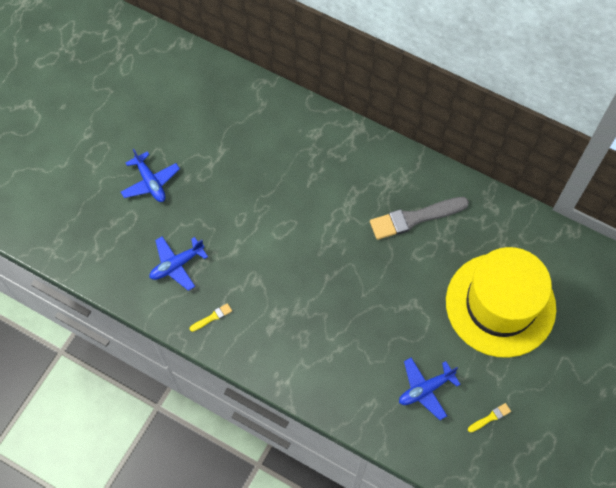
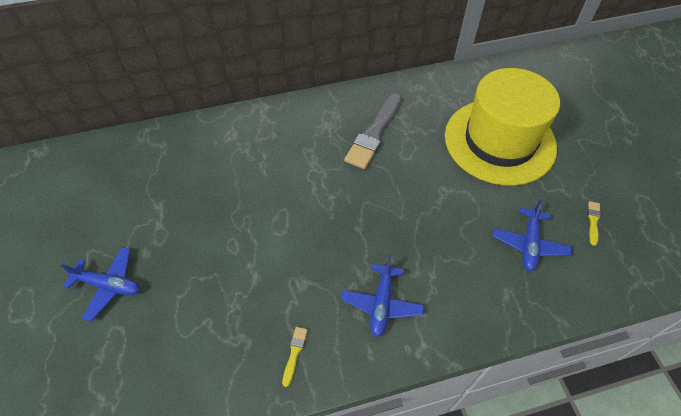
camera: 45 degrees left, 10 degrees down
blue plane [149,236,208,291] -> blue plane moved to [341,256,424,337]

